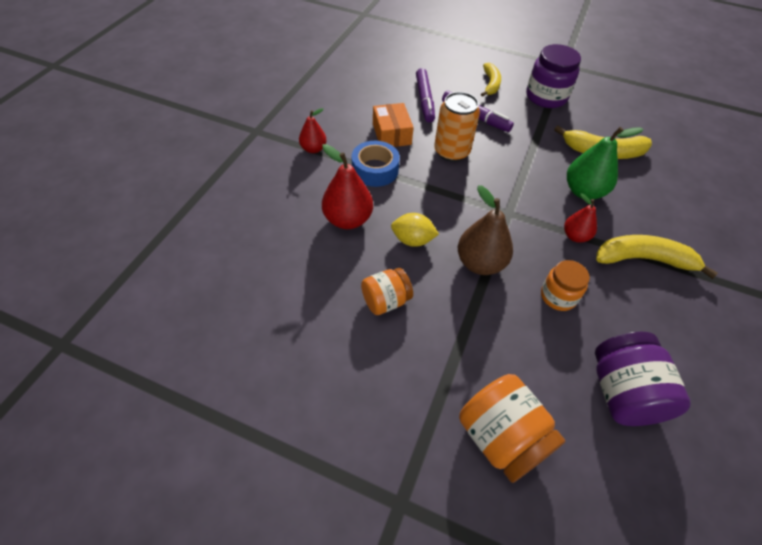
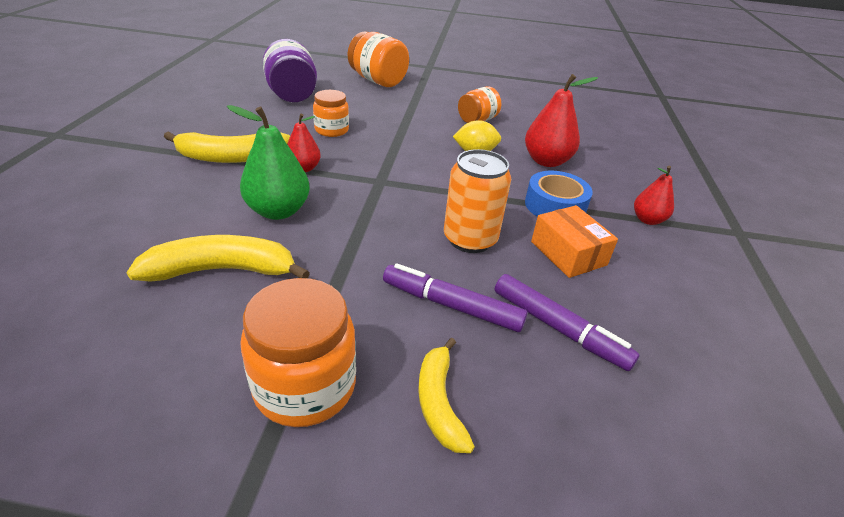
camera: 165 degrees right, 15 degrees down
purple marker [416,68,435,123] -> purple marker turned 150 degrees clockwise [495,274,640,371]
brown pear [458,185,513,275] -> none
purple jar [526,44,581,108] -> orange jar [240,278,356,427]

